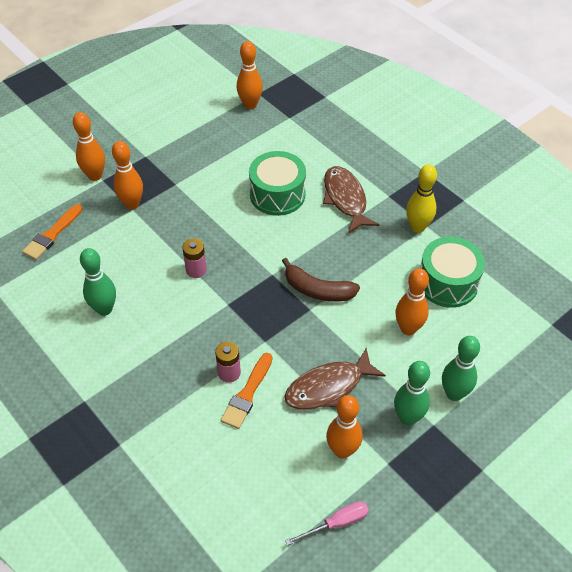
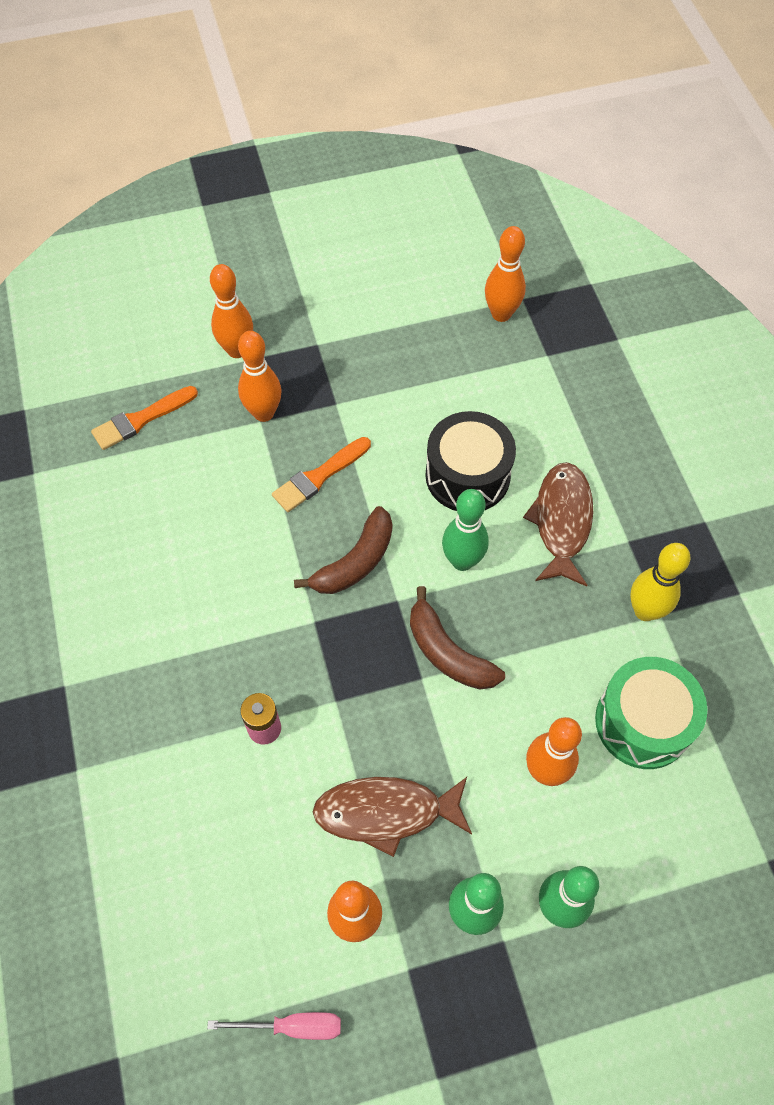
camera: 25 degrees right, 10 degrees up
green bowling pin [80,248,116,316] -> green bowling pin moved to [442,489,489,571]
pink battery [182,238,207,278] -> none
orange brush [221,353,273,429] -> orange brush moved to [272,437,371,512]
green drum [249,151,306,216] -> black drum [425,411,516,511]
none -> brown banana [294,506,392,594]

